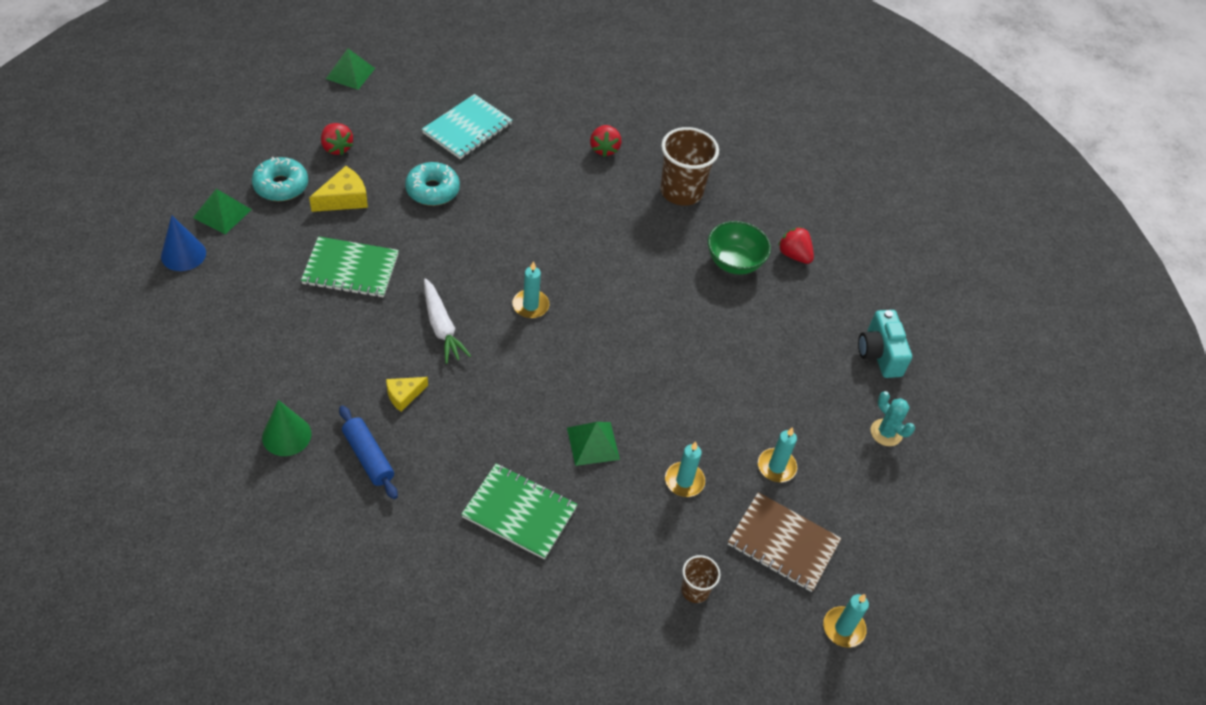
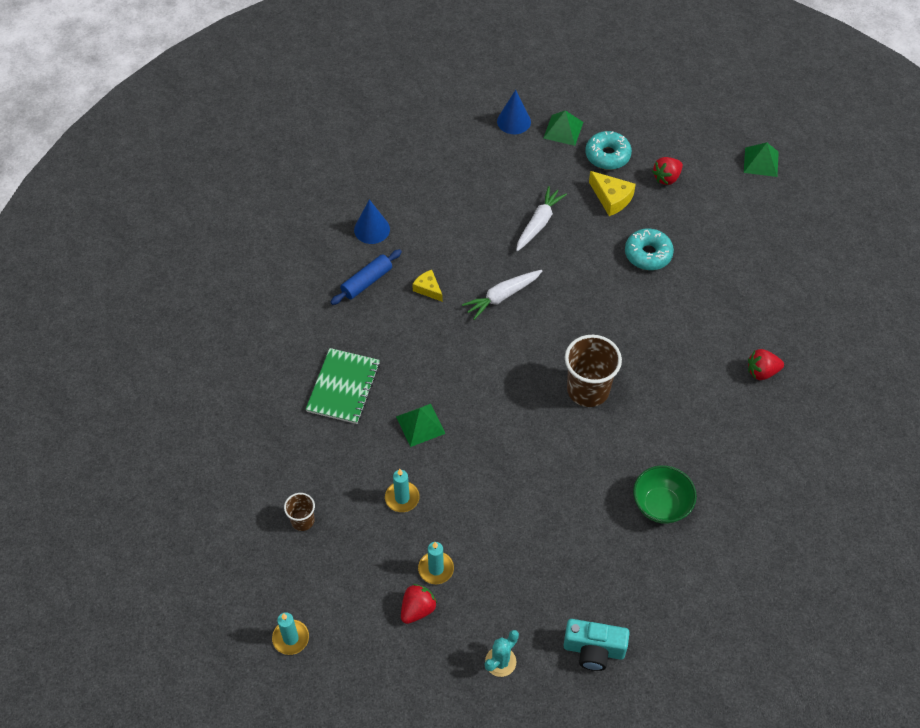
camera: 85 degrees right, 5 degrees up
green cone [262,400,311,456] -> blue cone [354,199,390,244]
green notebook [301,236,399,298] -> white carrot [516,186,567,251]
turquoise notebook [422,94,512,159] -> none
turquoise candle [512,261,549,318] -> none
brown cup [660,127,719,206] -> brown cup moved to [565,335,622,407]
brown notebook [728,492,841,592] -> none
red strawberry [778,227,814,264] -> red strawberry moved to [401,584,437,624]
turquoise camera [858,310,912,378] -> turquoise camera turned 150 degrees counterclockwise [563,619,630,671]

